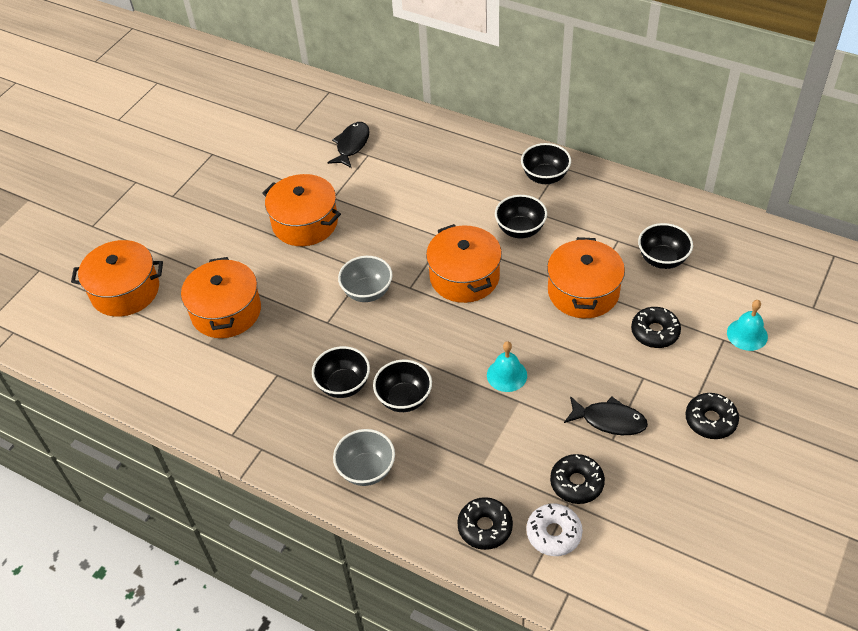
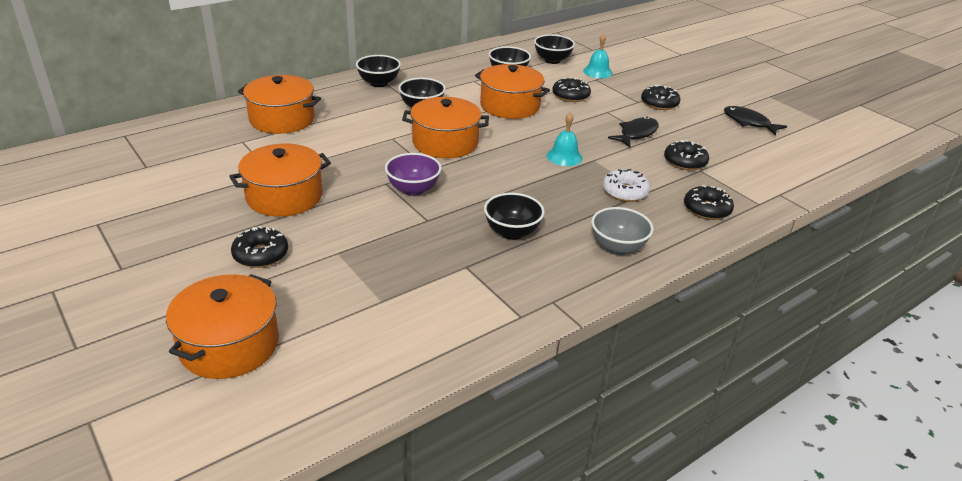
camera: 70 degrees left, 15 degrees down
orange pot [181,257,261,338] -> orange pot moved to [238,75,321,134]
black fish [327,122,370,168] -> black fish moved to [724,106,787,136]
grey bowl [338,256,393,302] -> purple bowl [385,153,442,196]
black bowl [373,360,432,412] -> black bowl moved to [534,34,575,64]
white donut [526,503,583,556] -> white donut moved to [602,169,650,202]
none -> black donut [231,226,288,268]

